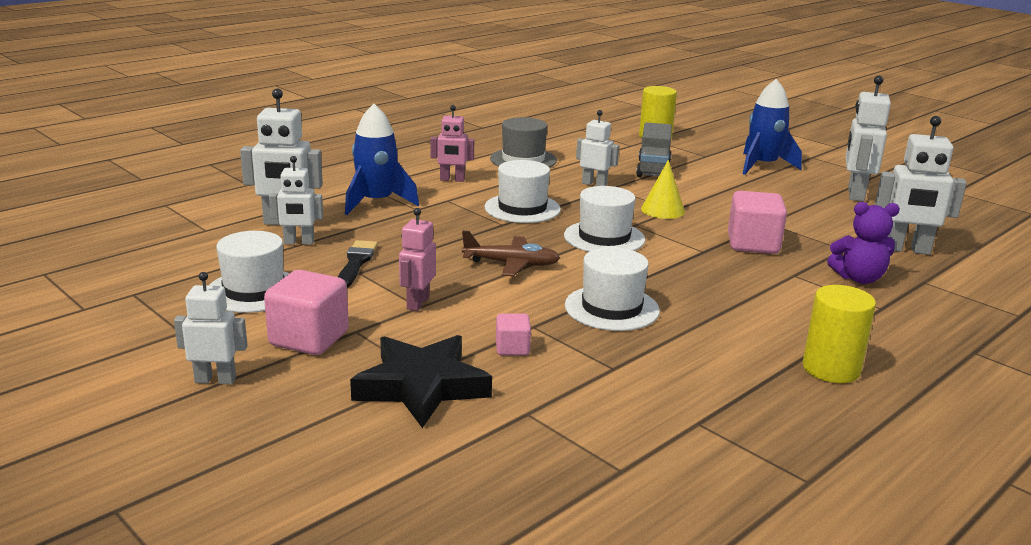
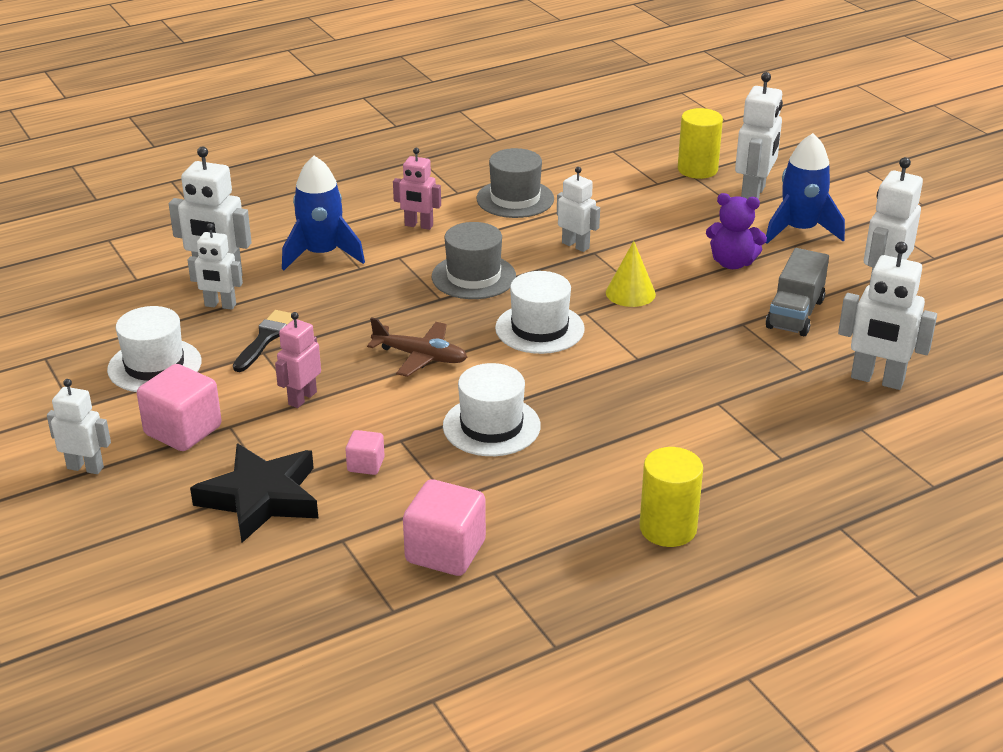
camera: 15 degrees right, 10 degrees up
white hat [485,160,561,223] -> grey hat [432,222,516,299]
grey truck [636,122,672,177] -> grey truck moved to [766,248,829,336]
pink cube [728,191,787,254] -> pink cube moved to [403,479,486,576]
purple teddy bear [827,202,900,284] -> purple teddy bear moved to [706,193,767,269]
none -> white robot [735,72,783,199]

